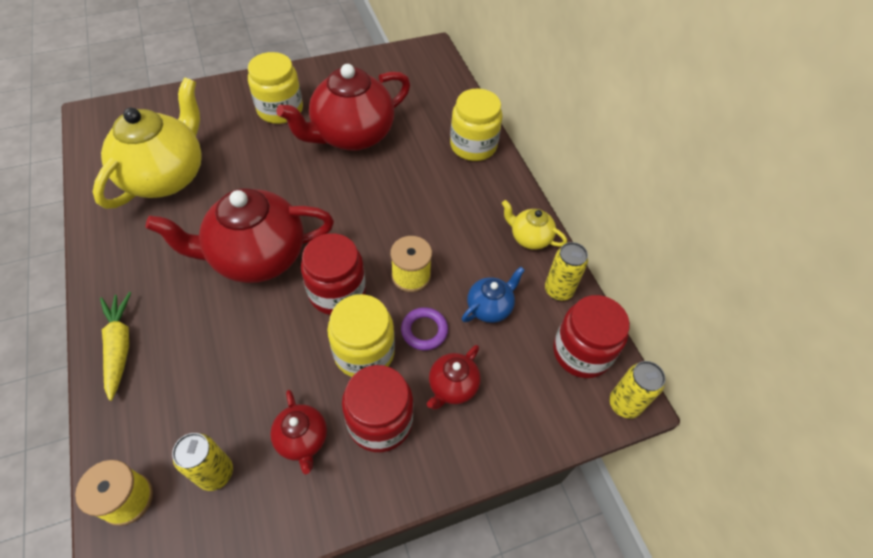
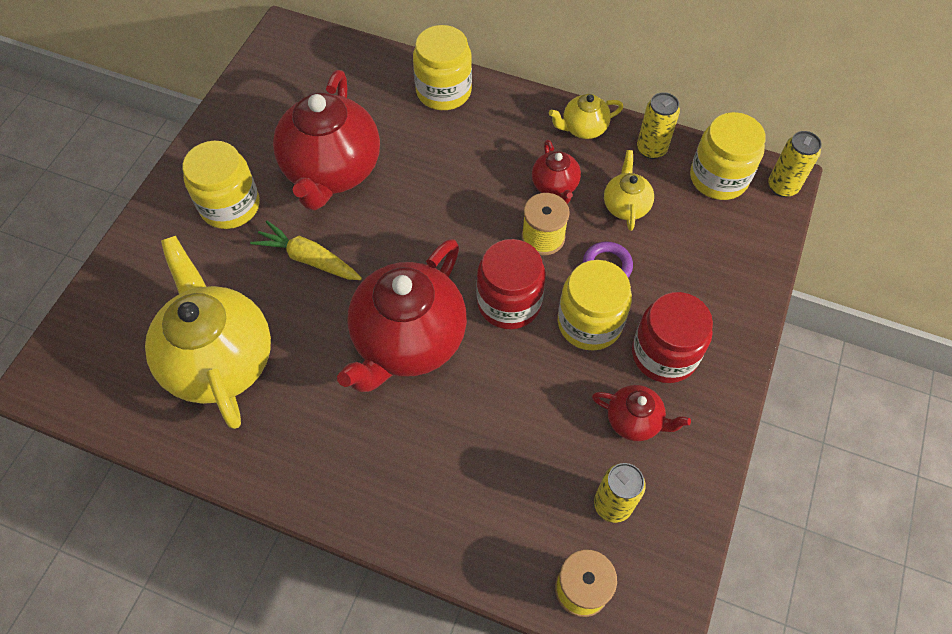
camera: 45 degrees left, 5 degrees up
yellow carrot [100,292,131,401] -> yellow carrot moved to [250,221,362,280]
red teapot [427,345,481,410] -> red teapot moved to [532,139,581,204]
blue teapot [462,267,525,323] -> yellow teapot [604,150,654,231]
red jar [553,295,630,378] -> yellow jar [690,112,766,200]

